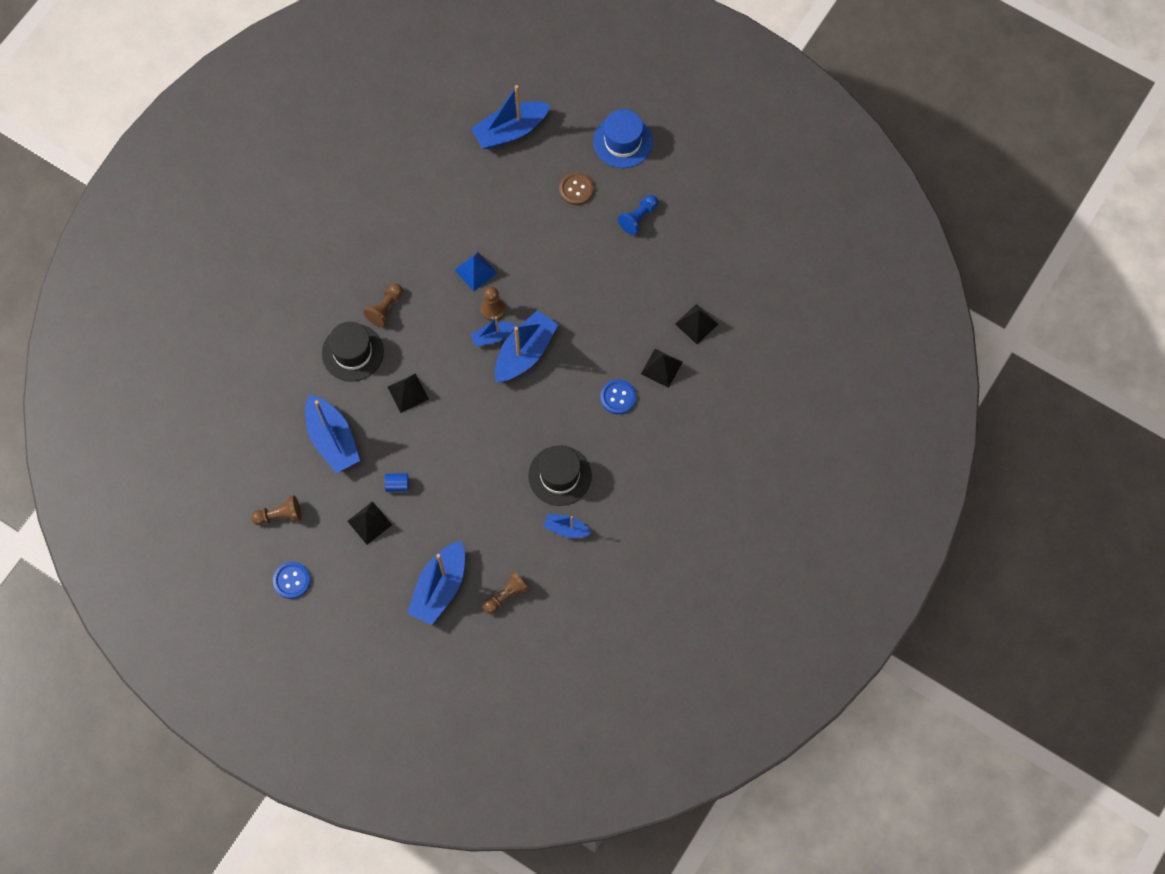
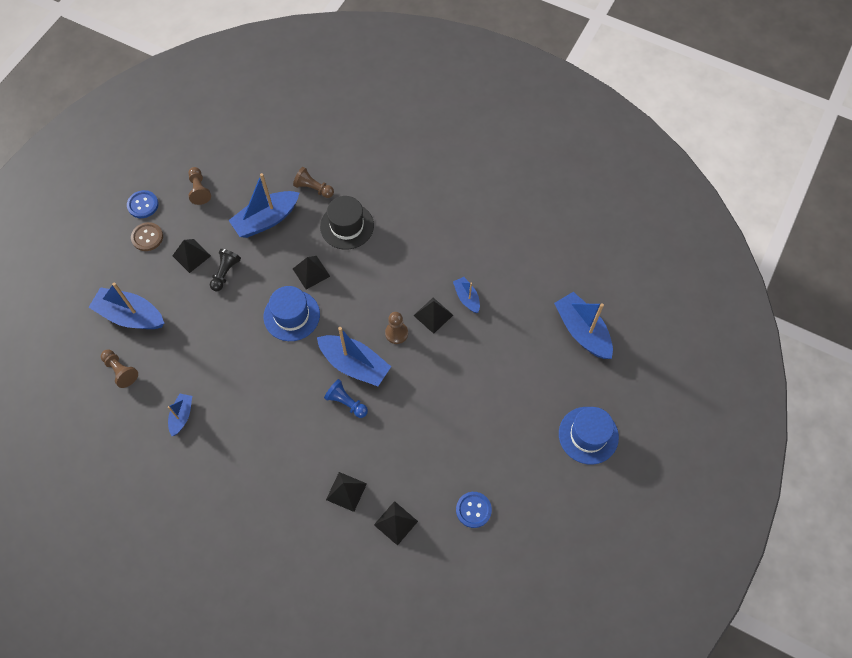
camera: 85 degrees right, 5 degrees down
brown pawn [364,284,403,327] -> brown pawn moved to [293,167,334,198]
blue cylinder [384,473,409,492] -> black pawn [210,249,241,291]
blue pyramid [455,252,497,291] -> black pyramid [413,298,453,334]
blue boat [470,317,516,347] -> blue boat moved to [453,277,480,313]
black hat [528,445,592,506] -> none
brown button [559,172,594,205] -> brown button moved to [131,222,163,251]
blue button [600,379,636,414] -> blue button moved to [456,492,492,528]
blue pawn [618,195,658,235] -> blue pawn moved to [324,379,368,418]
none -> blue hat [263,286,320,341]

